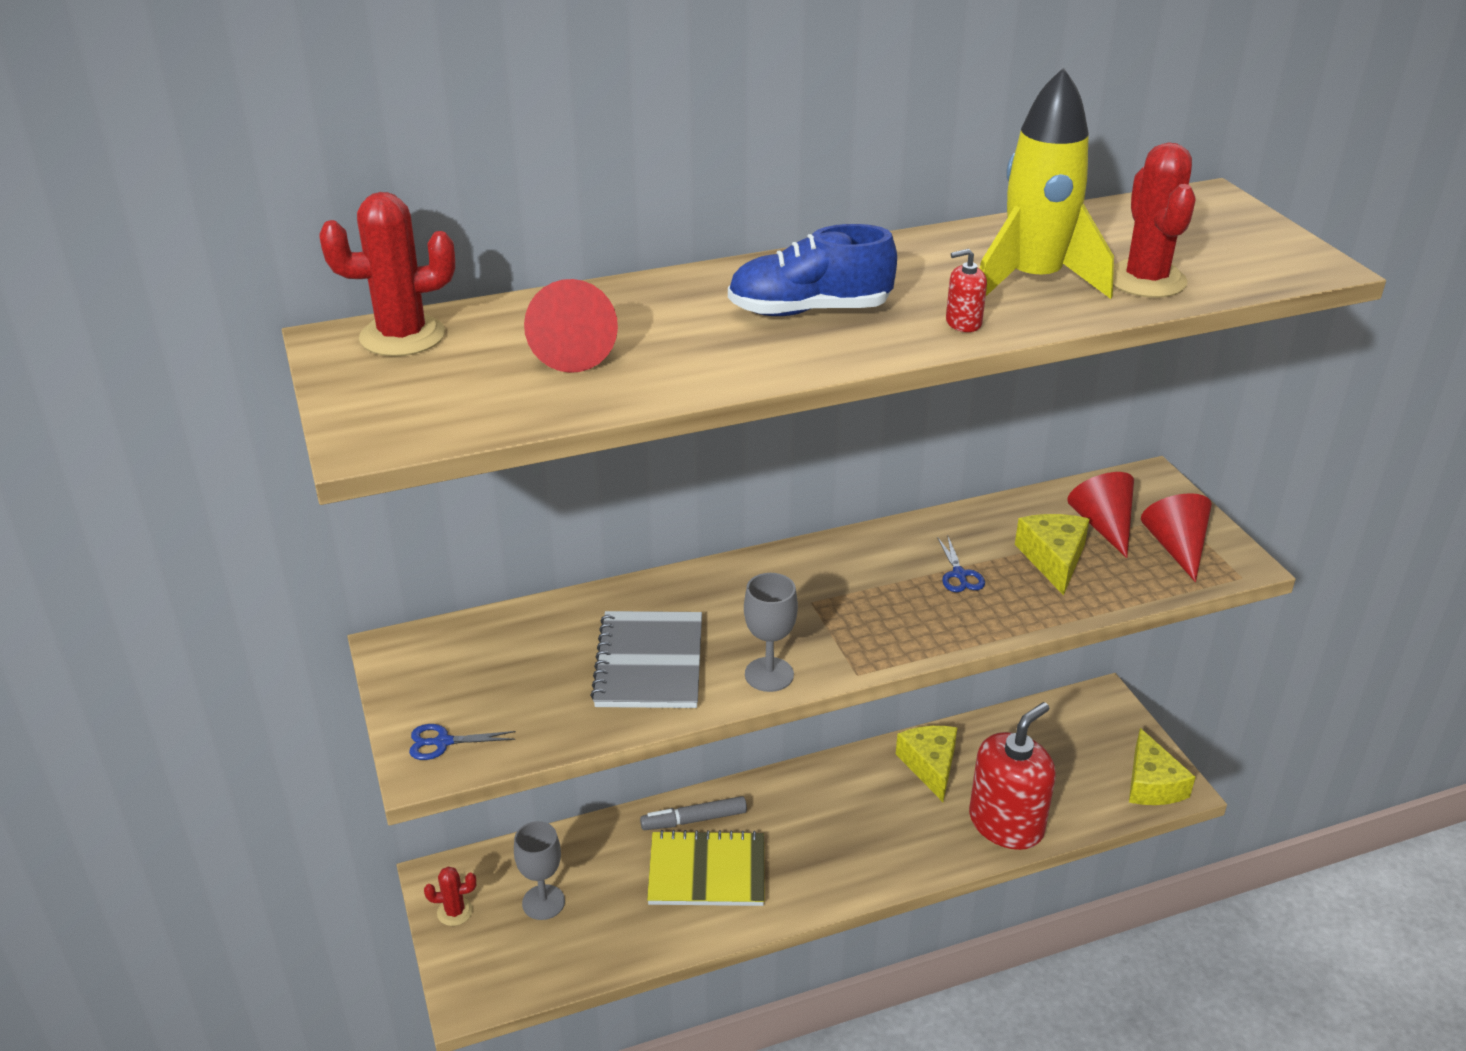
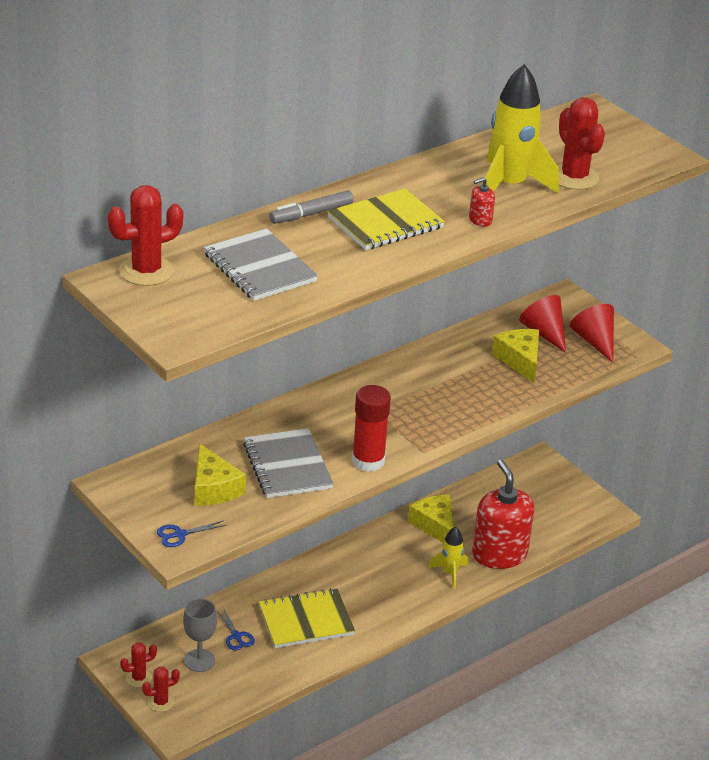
camera: 20 degrees left, 0 degrees up
red cone [524,279,618,373] -> grey notebook [204,228,318,301]
grey marker [640,796,747,830] -> grey marker moved to [269,190,354,224]
blue shoe [728,224,897,316] -> yellow notebook [327,188,445,250]
grey goblet [744,573,798,692] -> red glue stick [352,385,391,472]
blue scissors [938,537,985,592] -> blue scissors moved to [217,608,255,651]
red soap dispenser [969,702,1056,850] -> red soap dispenser turned 45 degrees counterclockwise [472,460,534,569]
yellow cheese [1129,728,1195,805] -> yellow cheese moved to [195,443,246,506]
none -> red cactus [142,667,180,712]
none -> yellow rocket [428,526,468,589]

